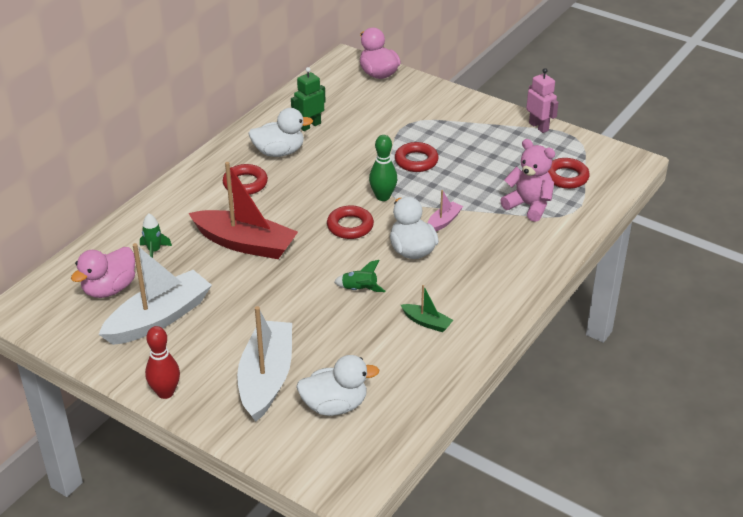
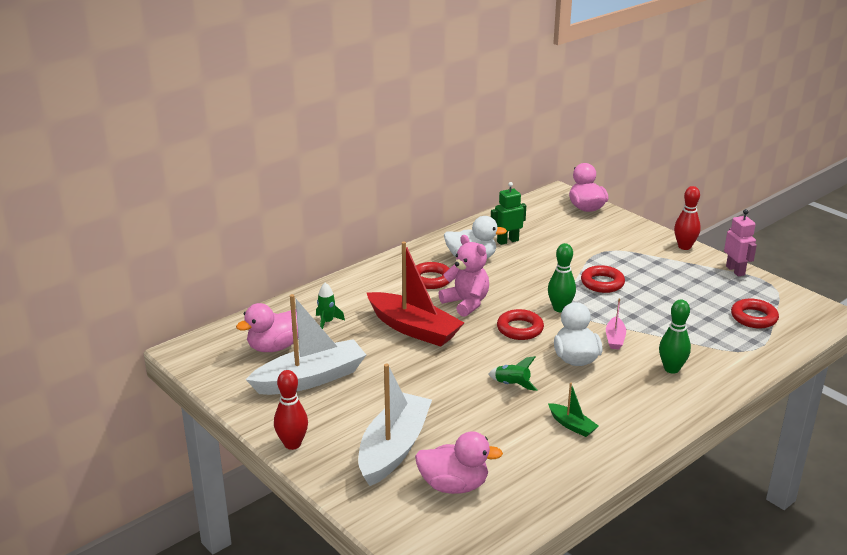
camera: 15 degrees right, 10 degrees down
white duck [296,355,379,416] -> pink duck [415,431,503,494]
pink boat [427,190,463,231] -> pink boat turned 135 degrees clockwise [606,298,626,349]
pink teddy bear [500,139,555,222] -> pink teddy bear moved to [438,235,489,317]
none -> green bowling pin [659,300,691,374]
none -> red bowling pin [674,186,701,250]

